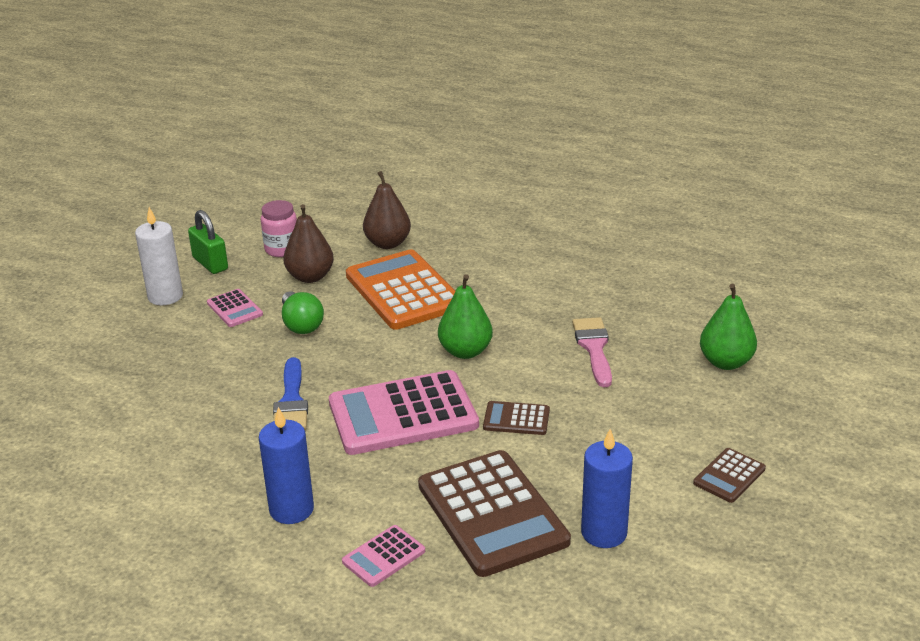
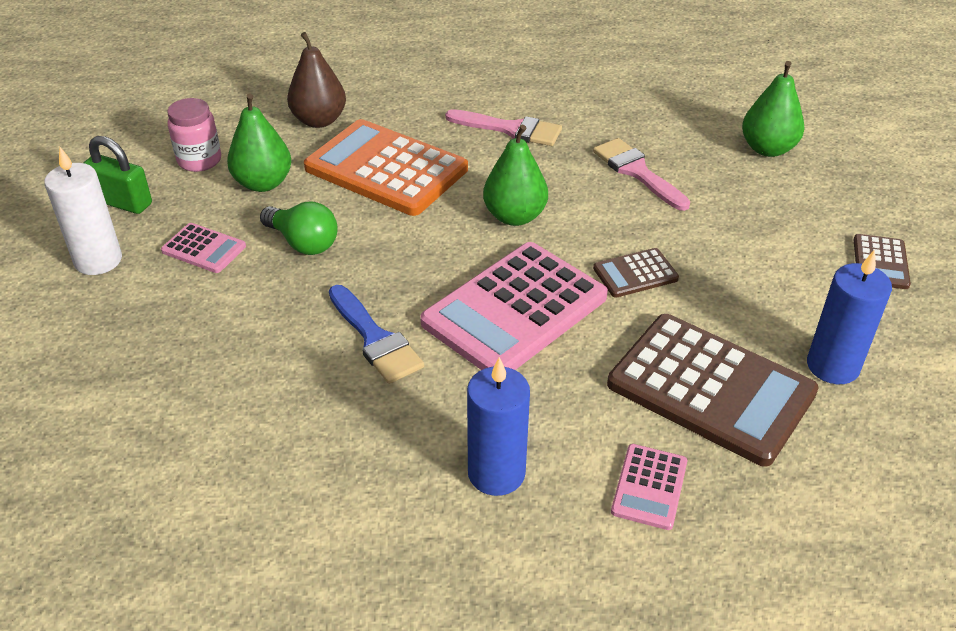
camera: 30 degrees left, 10 degrees up
brown pear [283,204,334,283] -> green pear [227,93,292,192]
none -> pink brush [445,109,562,146]

